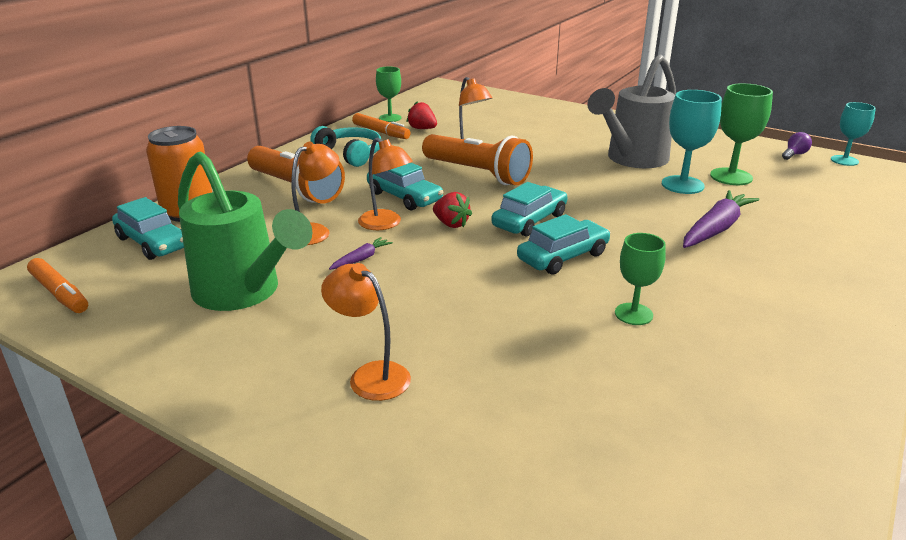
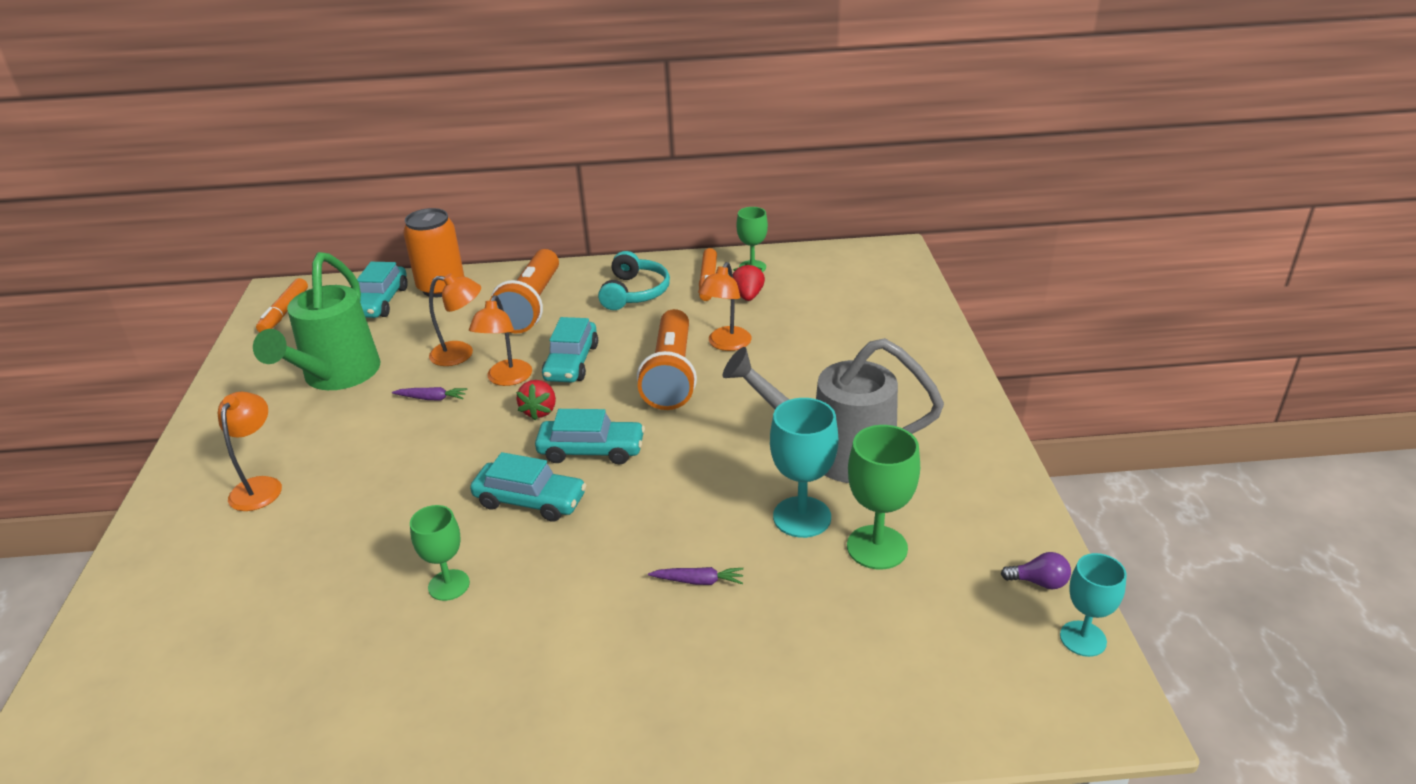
camera: 55 degrees right, 5 degrees up
purple carrot [683,190,760,248] -> purple carrot [648,567,744,585], size x0.49

